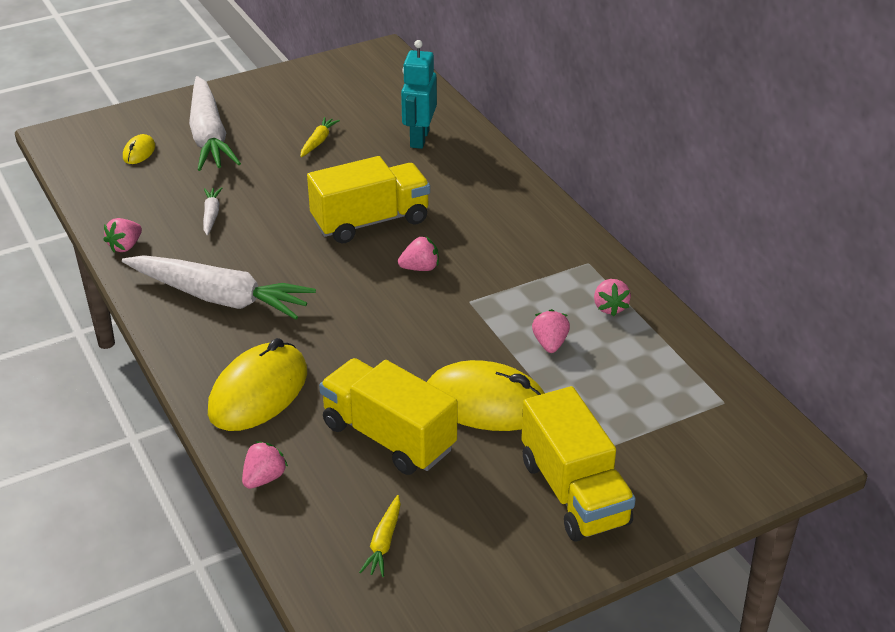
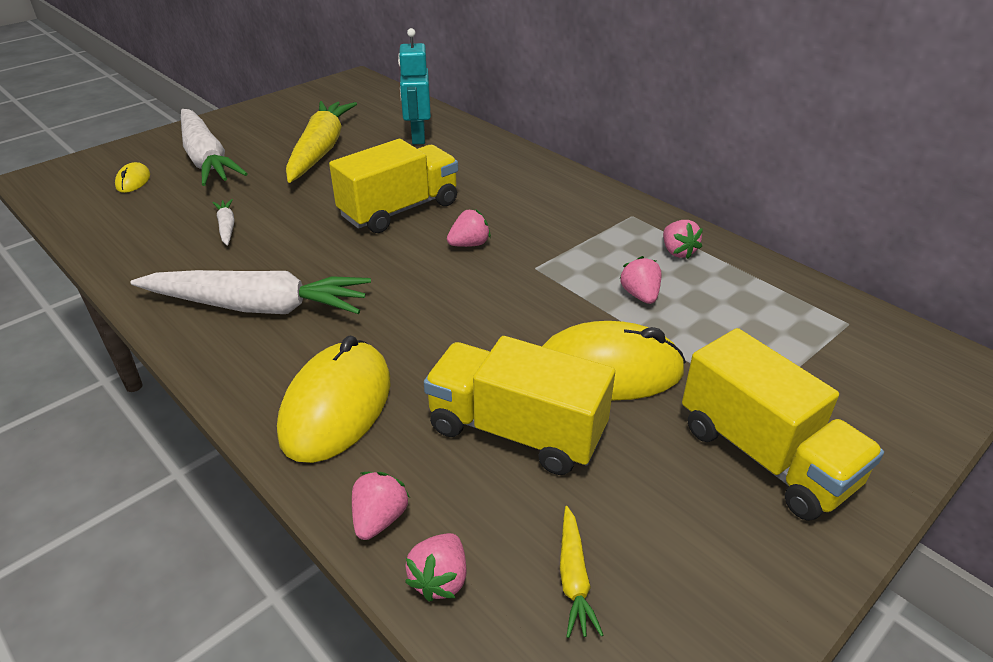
camera: 15 degrees left, 0 degrees up
pink strawberry [104,218,142,252] -> pink strawberry moved to [405,533,467,602]
yellow carrot [300,117,340,157] -> yellow carrot [286,101,357,183], size x2.35

